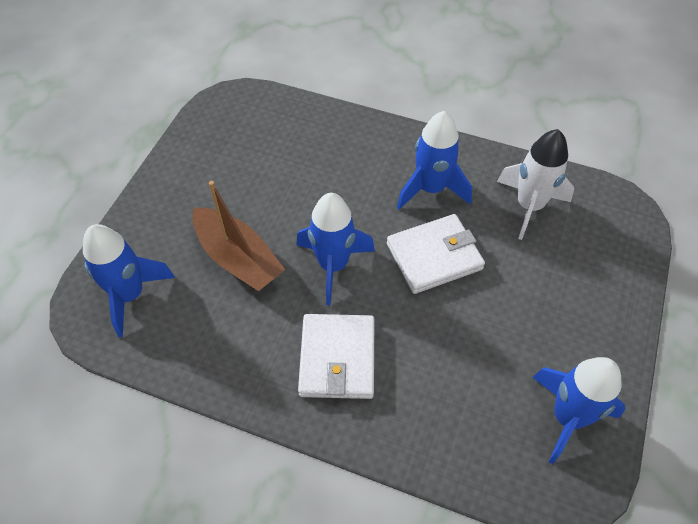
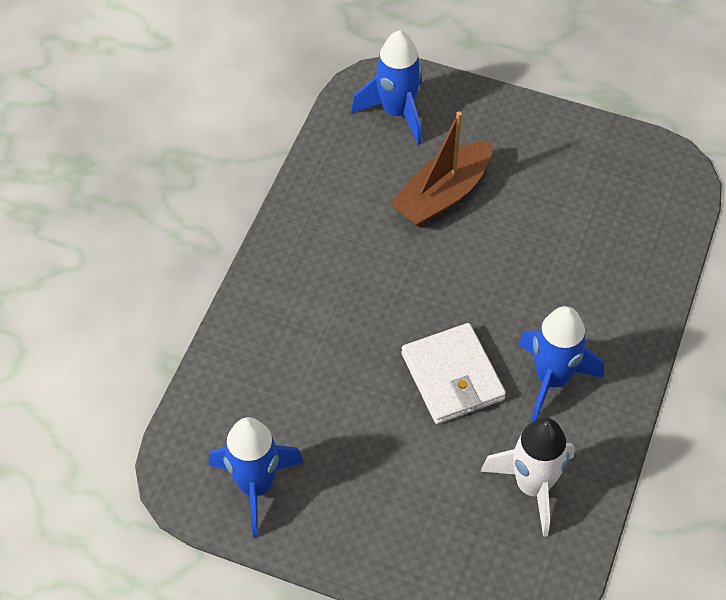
camera: 90 degrees right, 0 degrees up
blue rocket [296,193,375,305] -> none
white wallet [298,314,374,399] -> none

